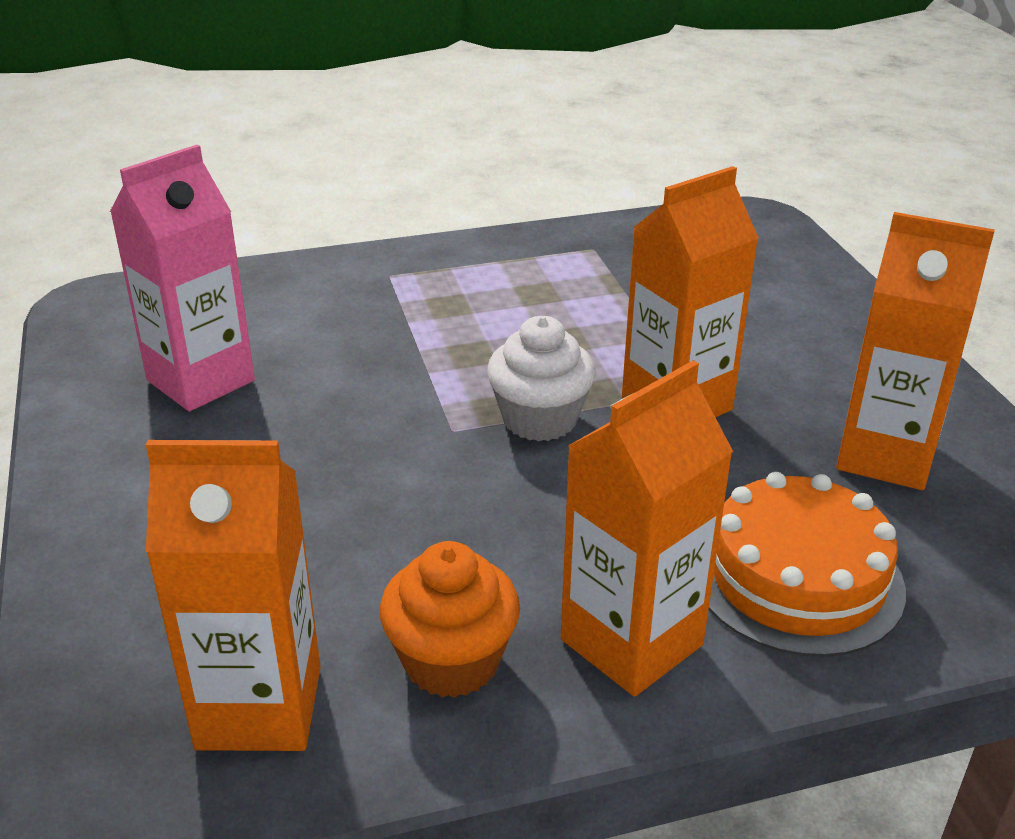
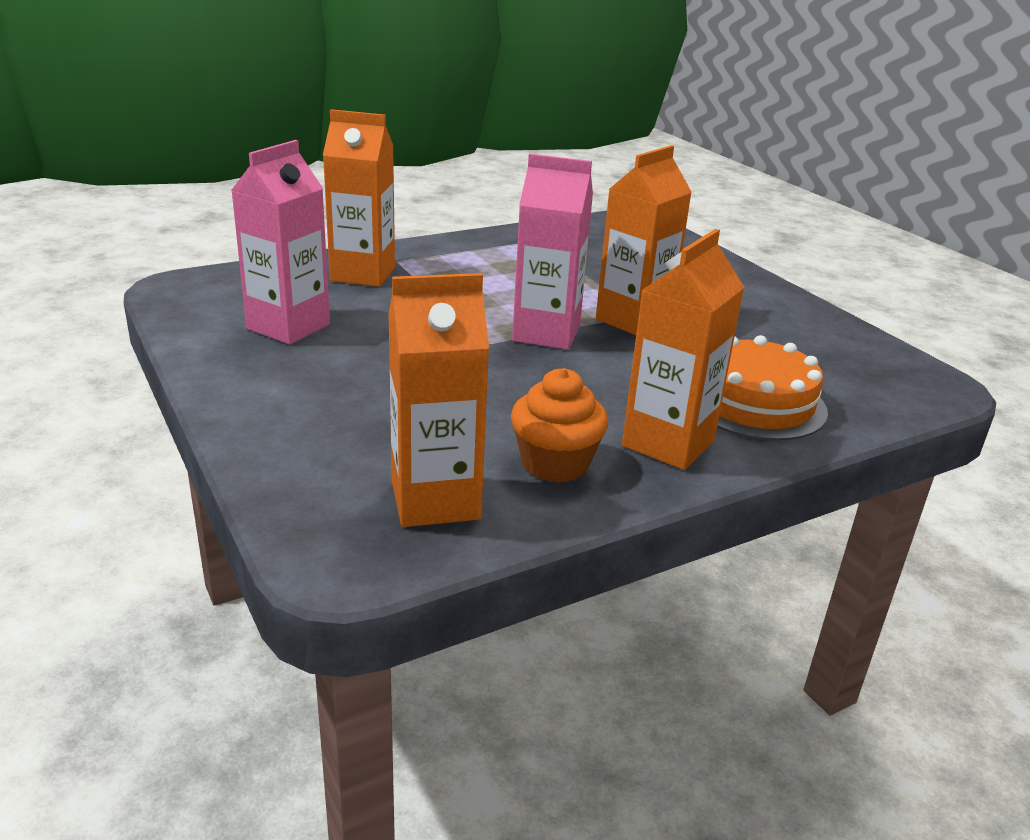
camera: 15 degrees left, 5 degrees down
white cupcake [487,316,595,441] -> pink carton [512,154,593,350]
orange carton [836,212,995,490] -> orange carton moved to [323,109,395,287]

